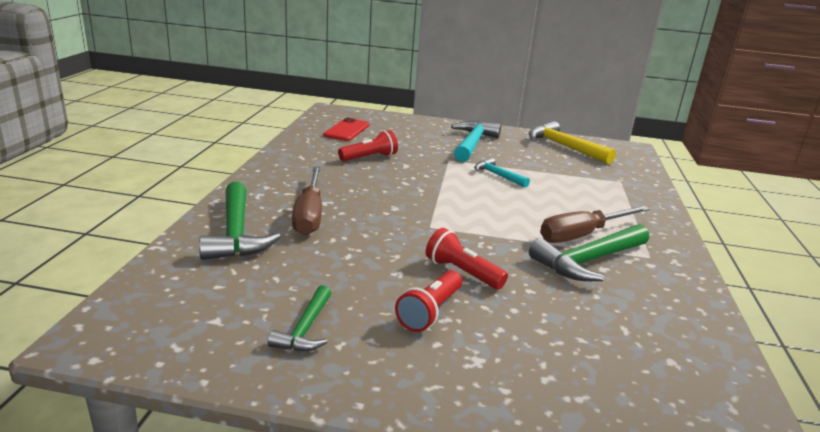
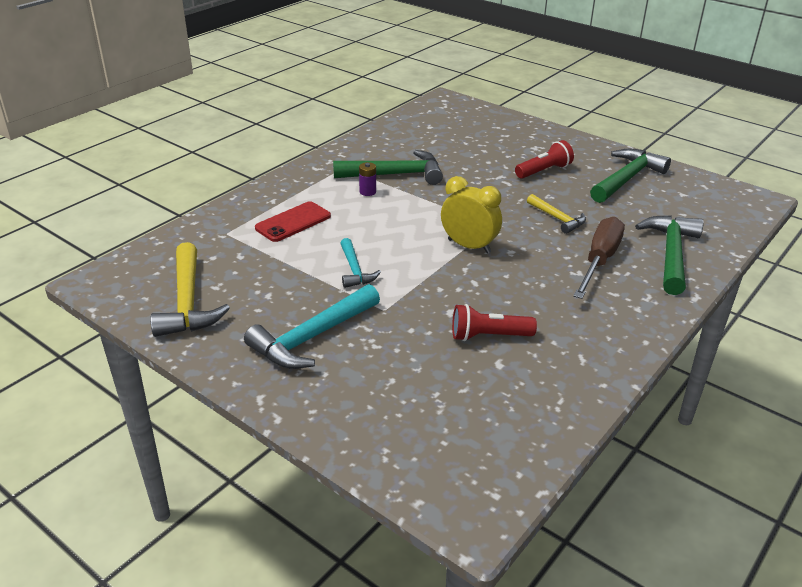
camera: 150 degrees left, 10 degrees up
green hammer [268,285,331,351] -> green hammer [590,149,671,203], size x1.73
red phone [324,118,369,141] -> red phone moved to [255,201,331,242]
red flashlight [426,228,508,289] -> none
brown screwdriver [540,206,650,243] -> purple battery [359,162,376,196]
none -> yellow clock [441,176,502,254]
none -> yellow hammer [527,194,586,234]

